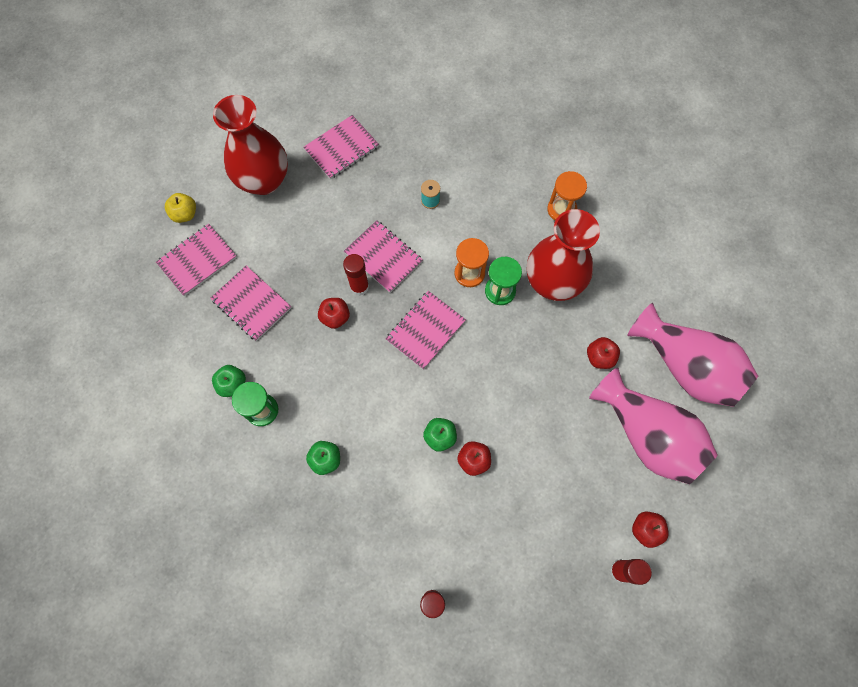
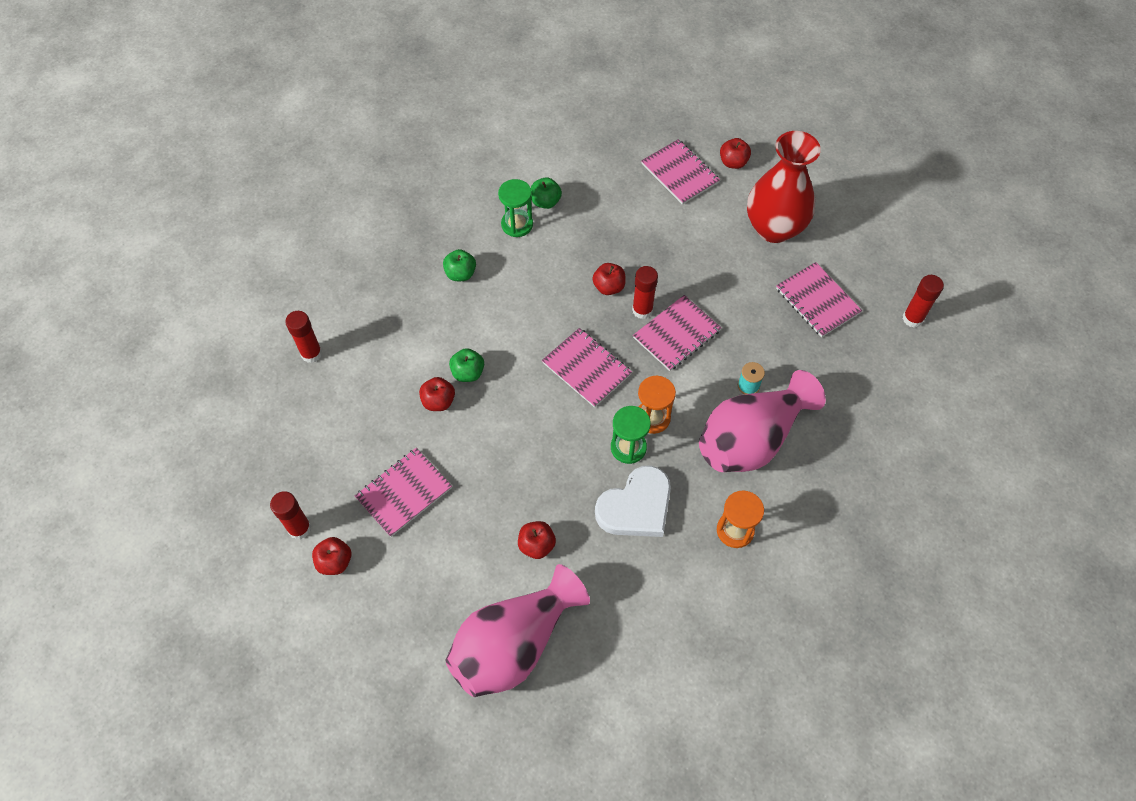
camera: 95 degrees right, 10 degrees down
yellow apple [165,193,196,223] -> red apple [720,138,751,169]
pink notebook [211,266,291,341] -> pink notebook moved to [355,448,452,537]
red vase [527,209,600,301] -> white heart [595,465,671,537]
pink vase [589,367,718,484] -> pink vase moved to [699,370,826,472]
none -> red glue stick [903,275,944,328]

